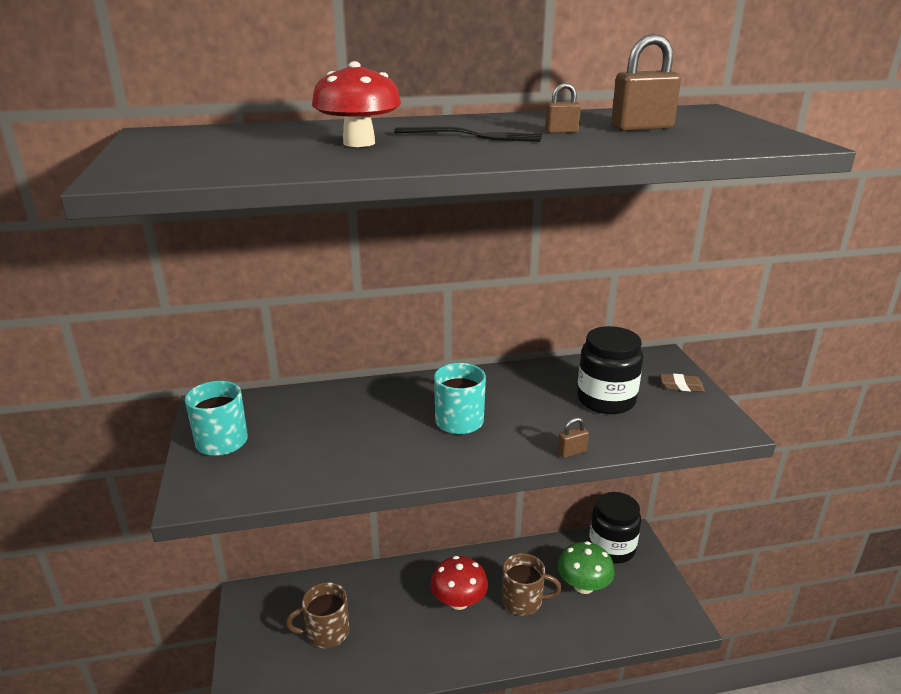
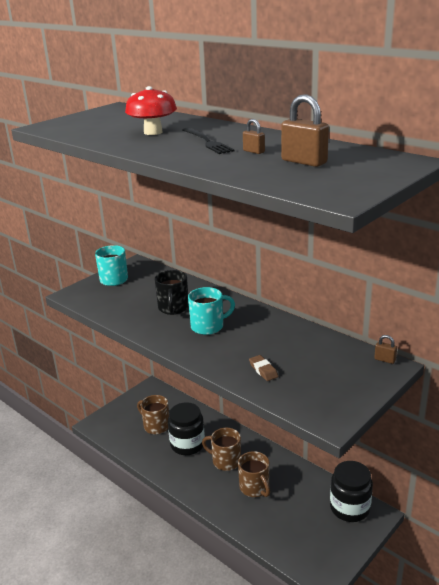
camera: 55 degrees right, 0 degrees up
red mushroom [430,556,488,610] -> brown mug [202,428,241,471]
brown padlock [557,417,589,458] -> brown padlock moved to [374,335,397,364]
green mushroom [557,541,615,594] -> none
black jar [577,326,643,414] -> black jar moved to [168,402,205,455]
brown eraser [660,374,705,392] -> brown eraser moved to [249,355,278,381]
none -> black mug [155,270,189,315]

